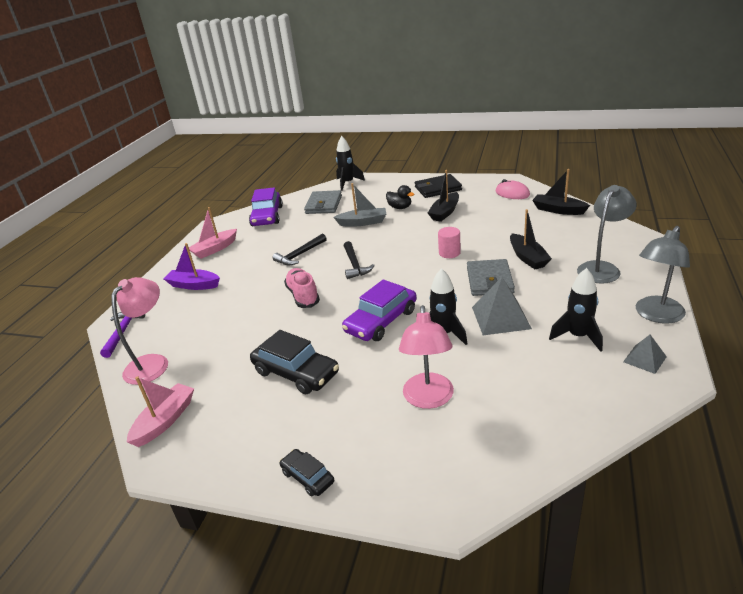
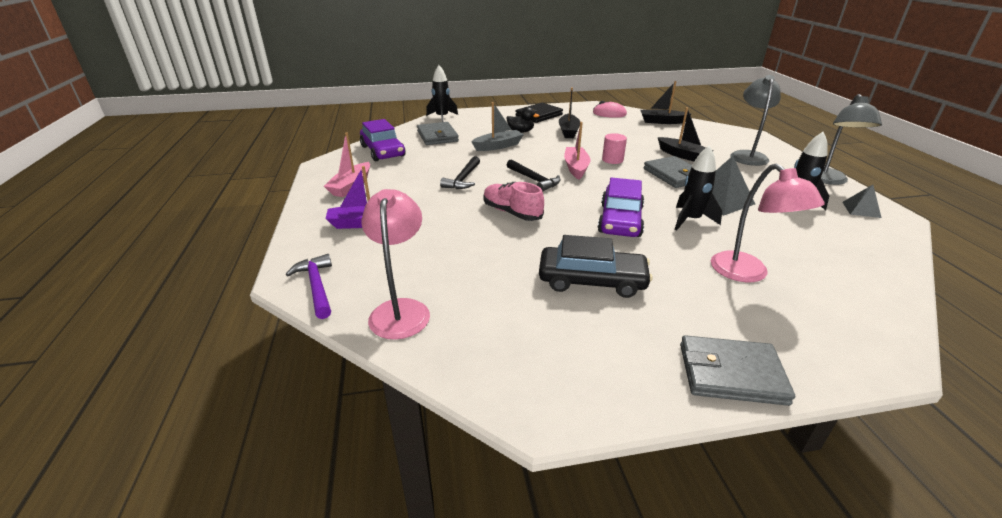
camera: 30 degrees left, 0 degrees up
pink boat [127,376,194,447] -> pink boat moved to [564,122,590,179]
black car [280,449,334,496] -> grey wallet [680,335,795,406]

